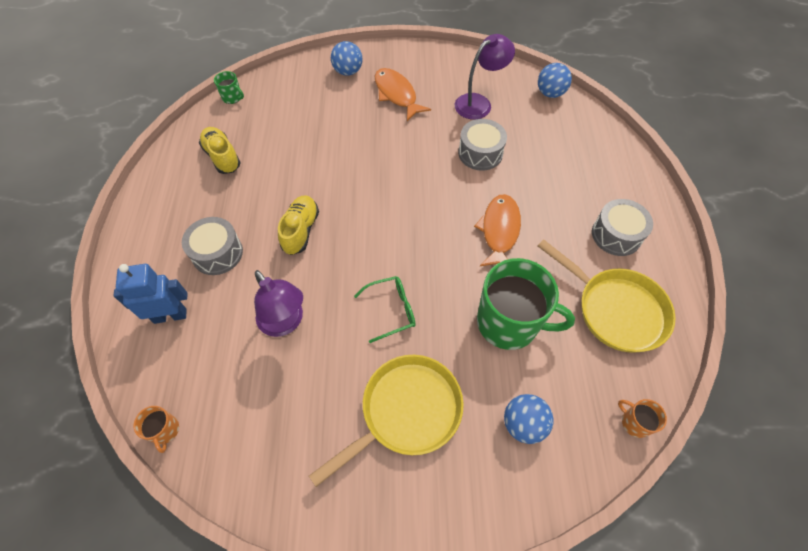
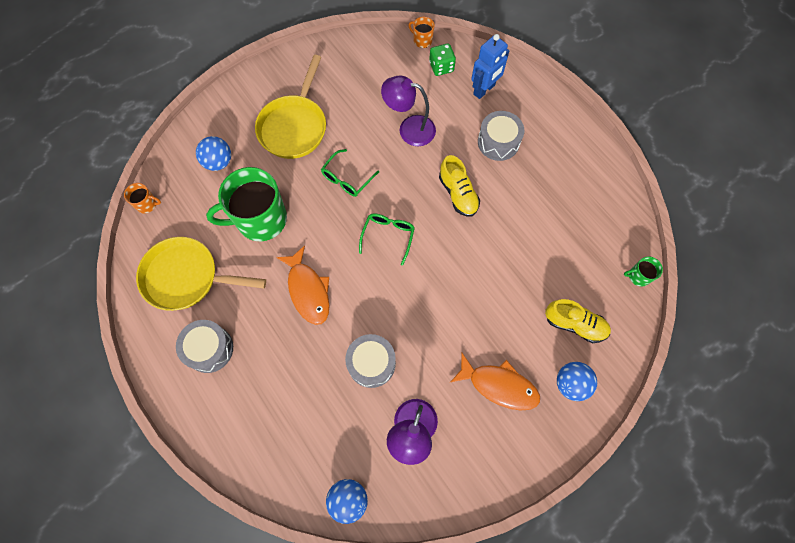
camera: 145 degrees right, 10 degrees up
yellow shoe [199,127,241,174] -> yellow shoe moved to [545,299,611,343]
none -> green glasses [359,213,415,265]
none -> green dice [429,43,456,76]

